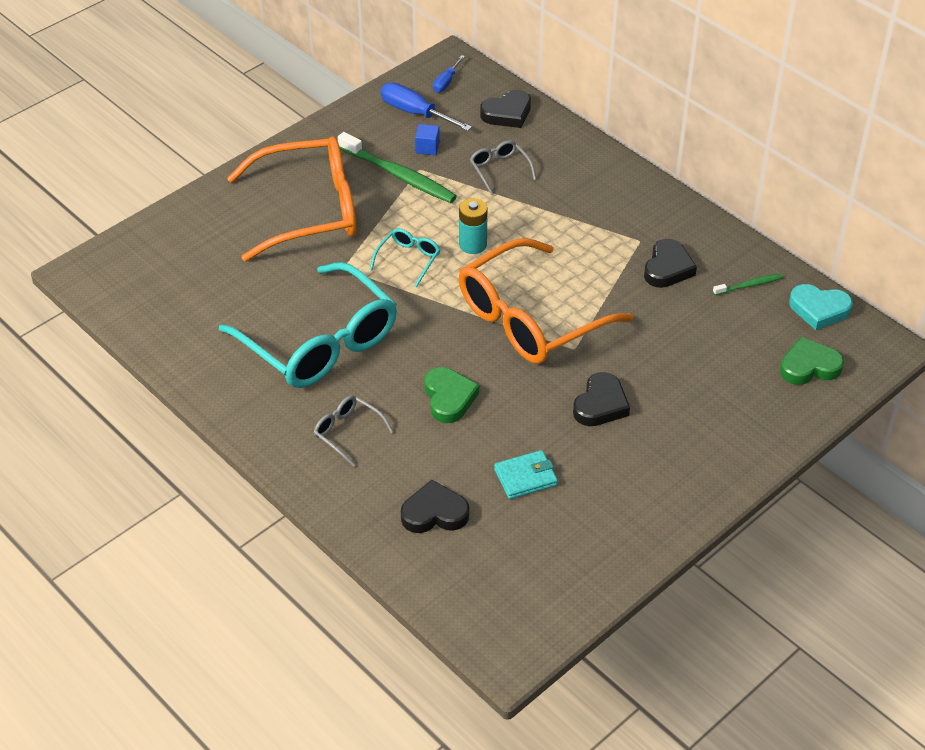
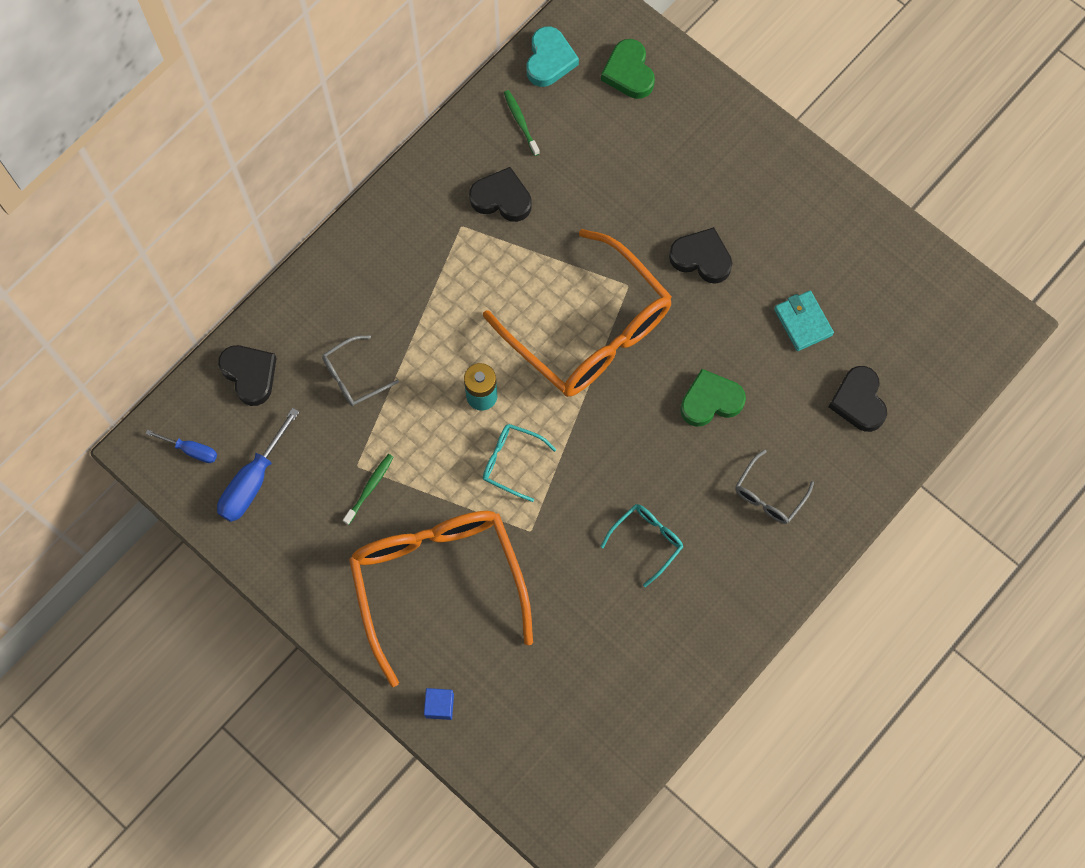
camera: 95 degrees left, 25 degrees up
turquoise glasses [219,262,397,388] -> turquoise glasses [600,504,683,587], size x0.42
green toothbrush [338,132,457,203] -> green toothbrush [343,454,394,525], size x0.49
blue cube [415,124,440,155] -> blue cube moved to [424,688,454,720]

